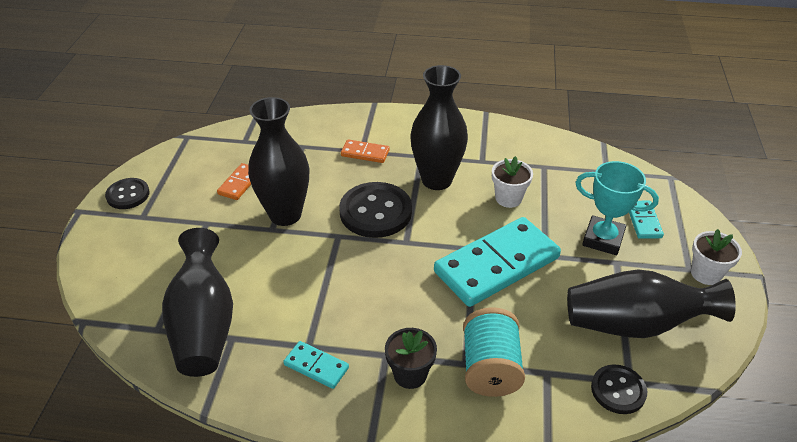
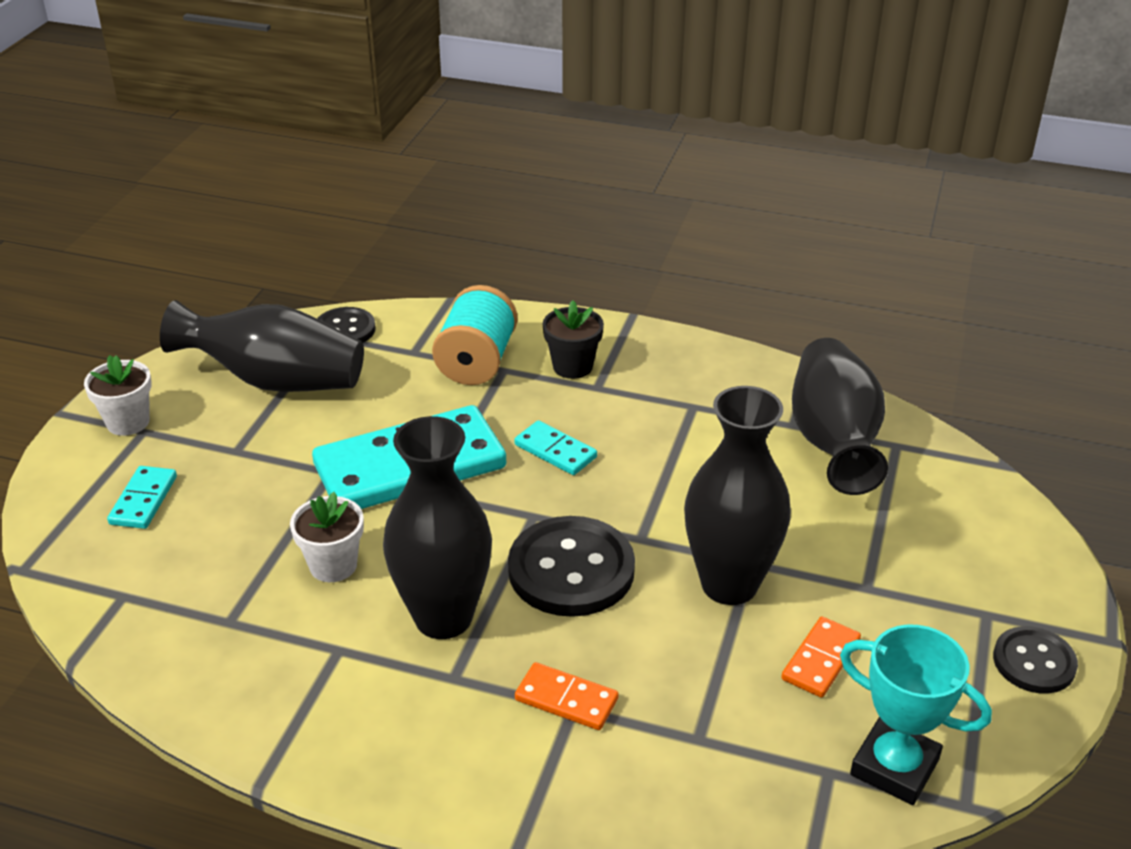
camera: 170 degrees left, 5 degrees down
turquoise domino [283,341,349,389] -> turquoise domino moved to [514,420,597,475]
turquoise trophy [575,161,659,255] -> turquoise trophy moved to [840,625,992,805]

